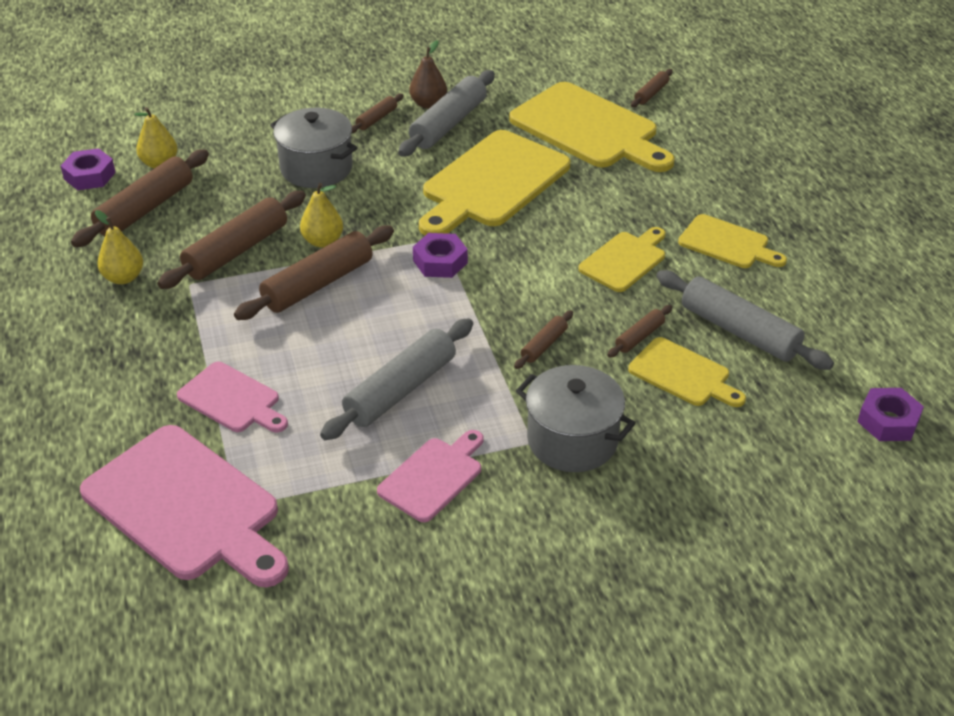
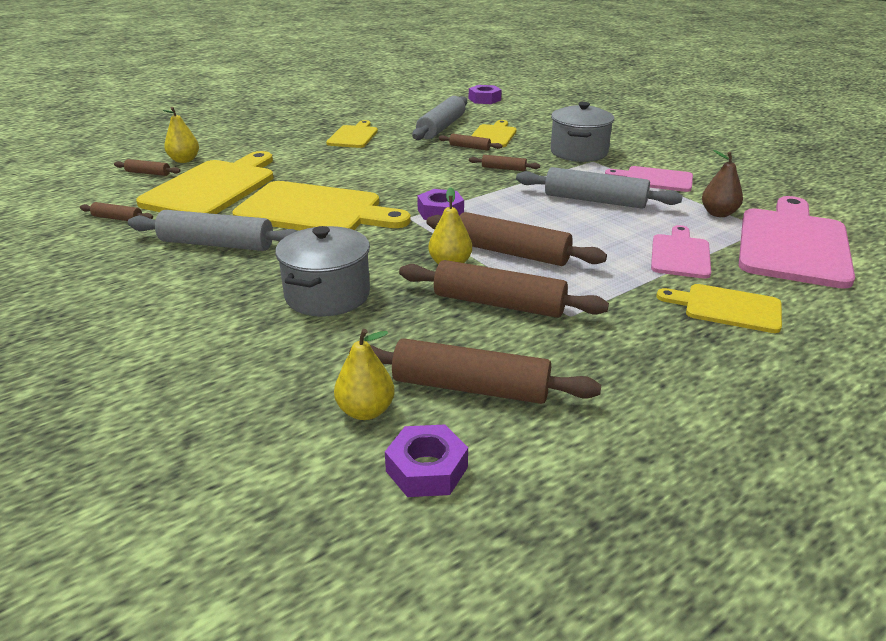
camera: 110 degrees left, 10 degrees down
yellow pear [95,210,143,284] -> yellow pear moved to [163,107,199,163]
brown rolling pin [352,94,404,133] -> brown rolling pin moved to [80,202,153,221]
brown pear [409,40,447,109] -> brown pear moved to [702,150,743,217]
yellow cutting board [578,227,665,292] -> yellow cutting board moved to [656,284,782,333]

